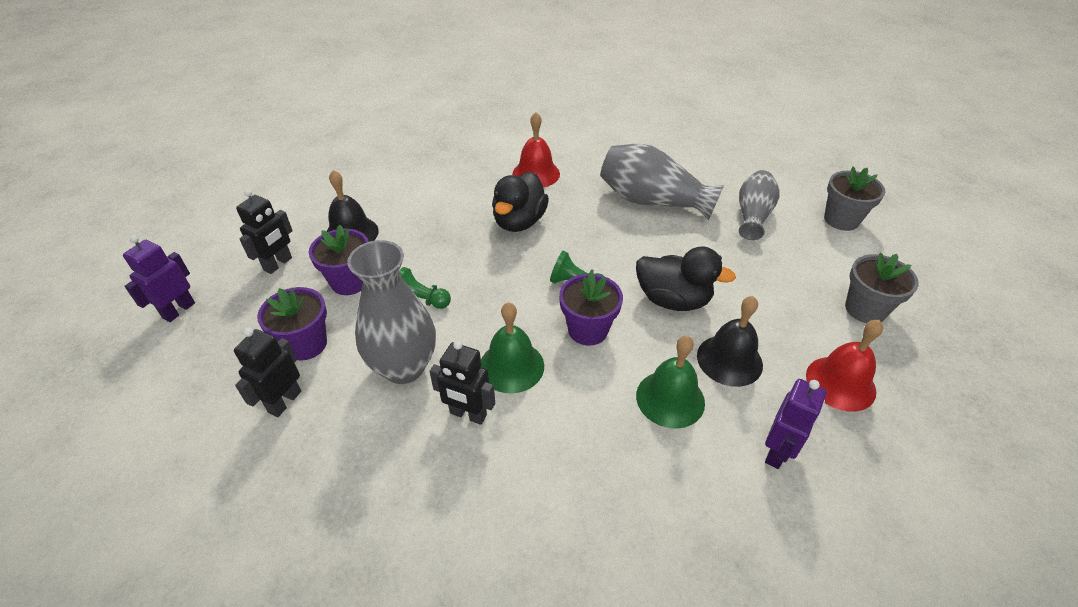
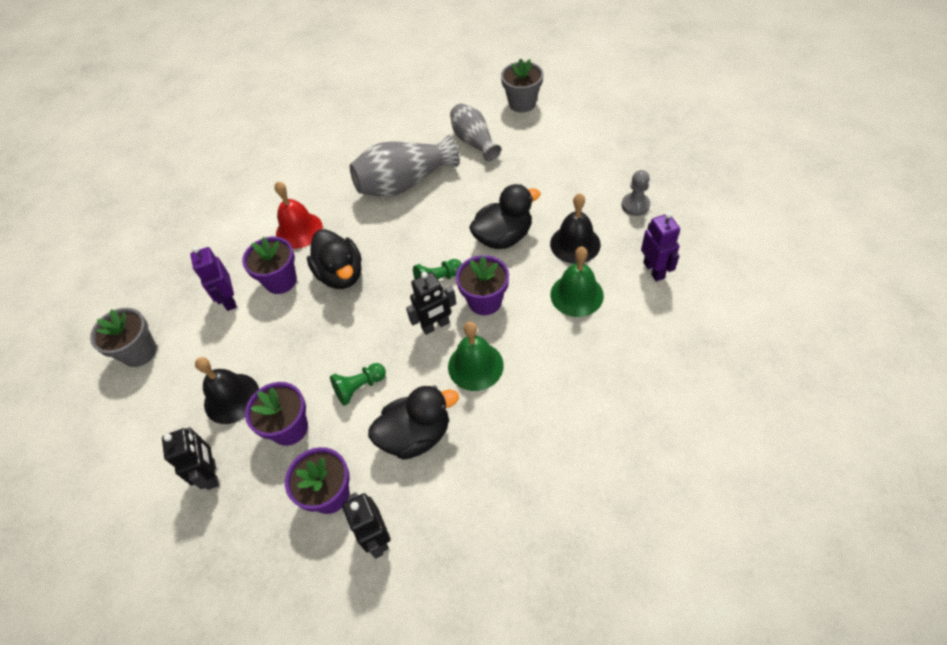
camera: 45 degrees left, 10 degrees up
purple robot [123,235,195,322] -> purple robot moved to [190,246,237,311]
grey vase [347,240,436,384] -> black duck [368,385,459,460]
black robot [429,340,495,425] -> black robot moved to [406,272,456,335]
red bell [806,320,883,412] -> grey pawn [621,170,651,216]
grey flower pot [845,253,919,323] -> grey flower pot moved to [90,308,157,367]
none -> purple flower pot [242,237,297,294]

